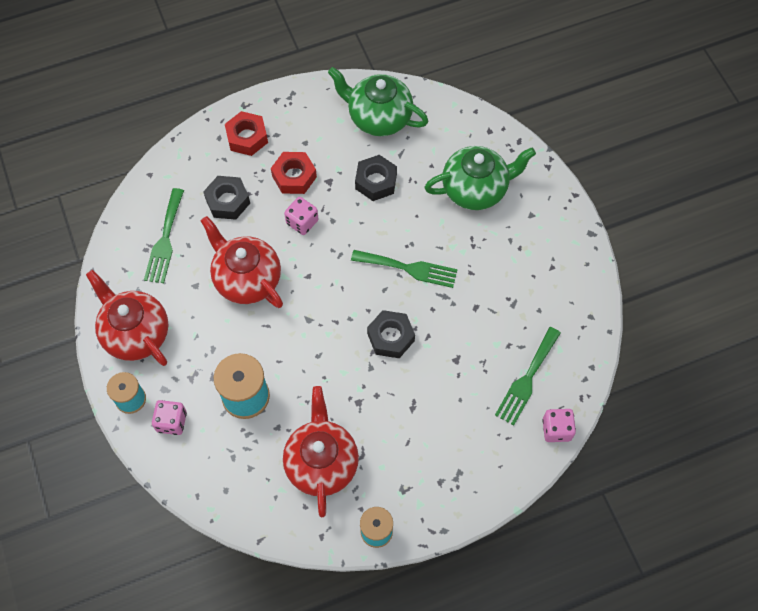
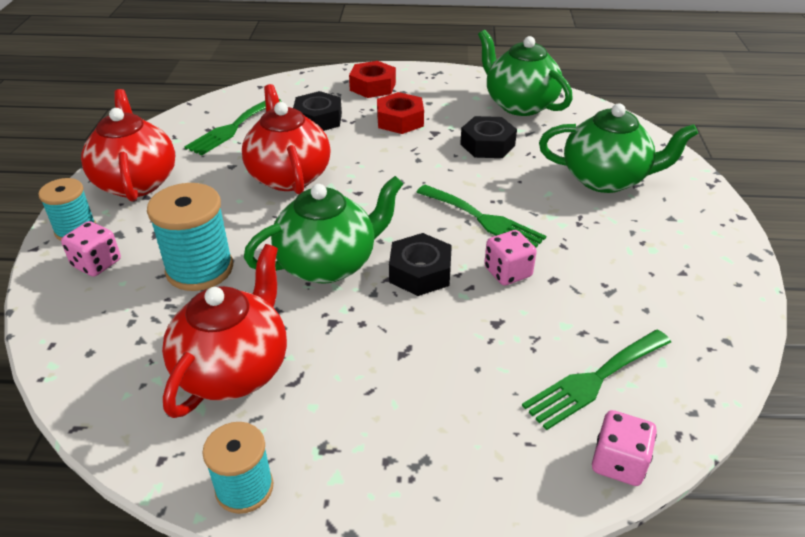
camera: 25 degrees right, 25 degrees down
pink dice [284,197,319,235] -> pink dice moved to [484,230,537,286]
none -> green teapot [244,176,403,283]

